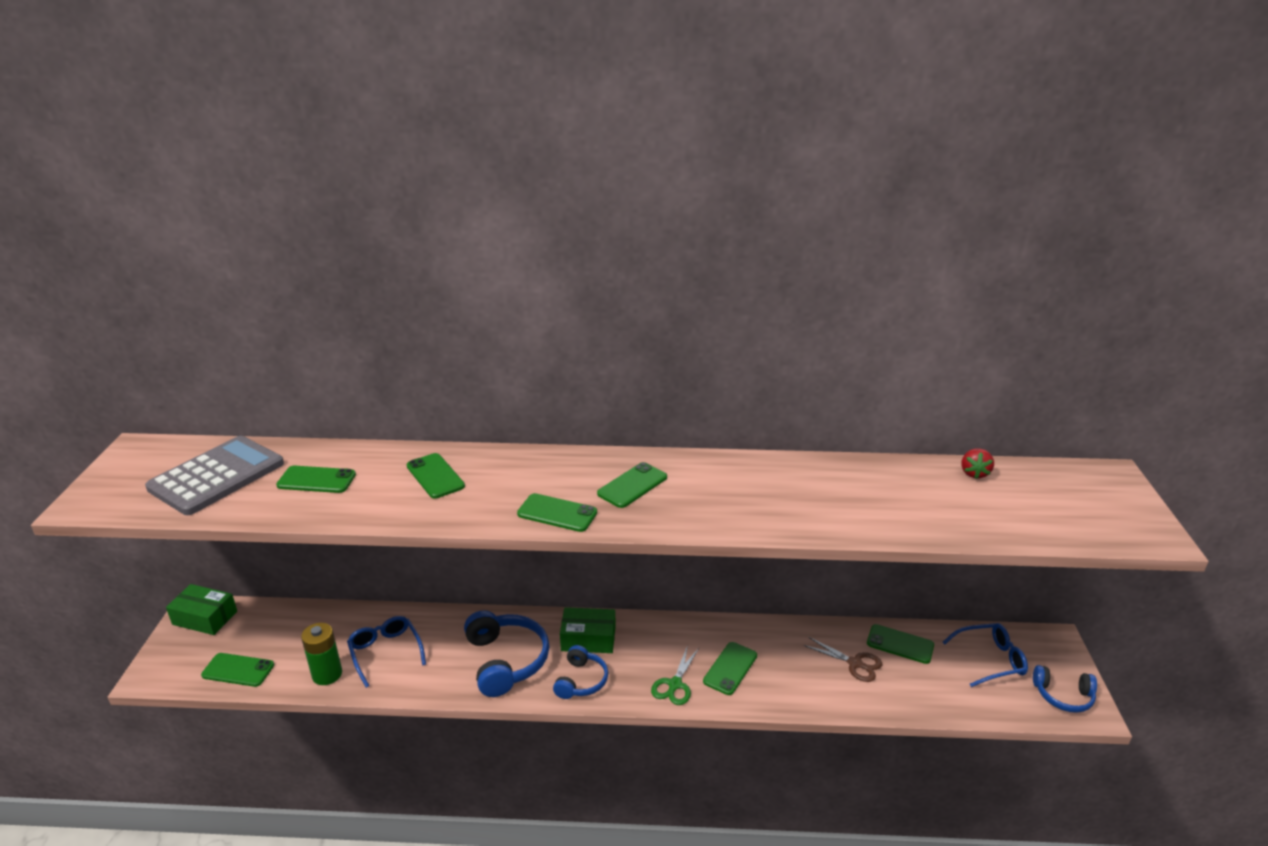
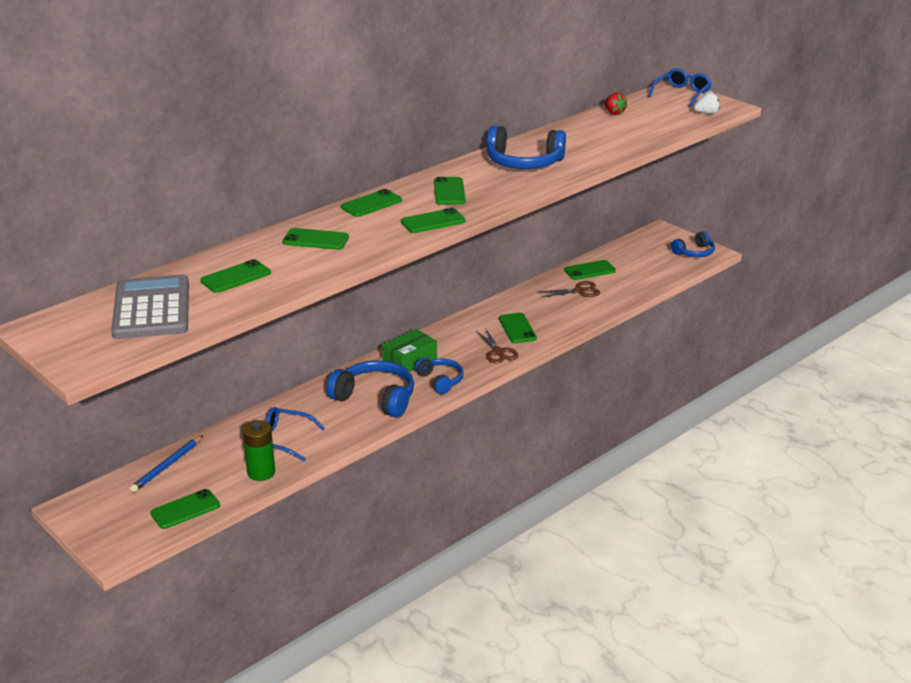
camera: 45 degrees left, 0 degrees up
green box [166,584,237,635] -> none
green scissors [651,645,699,705] -> brown scissors [476,328,518,364]
blue glasses [943,623,1028,687] -> blue glasses moved to [648,68,712,107]
none -> blue pencil [130,436,203,492]
none -> green phone [341,189,402,217]
none -> blue headphones [487,126,566,169]
none -> white strawberry [694,92,720,114]

